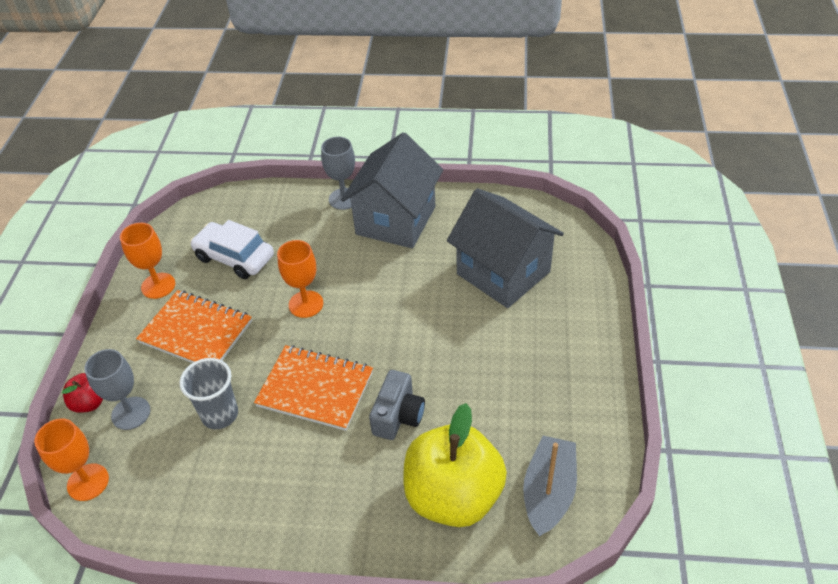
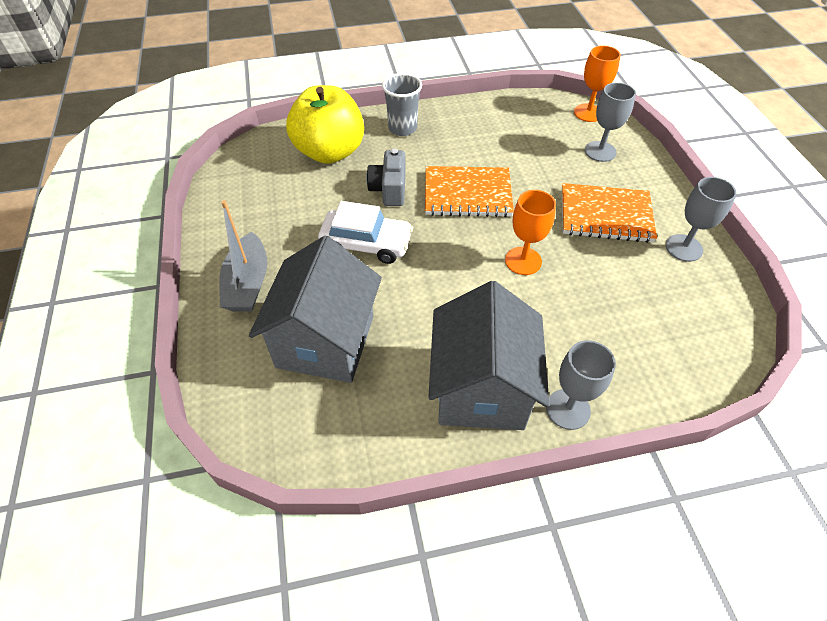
camera: 160 degrees right, 5 degrees up
red apple [62,373,103,413] -> none
orange goblet [120,223,175,299] -> grey goblet [666,177,737,262]
grey cup [180,358,238,429] -> grey cup moved to [382,73,422,136]
white car [190,220,274,279] -> white car moved to [318,201,413,264]
grey house [447,188,564,308] -> grey house turned 75 degrees clockwise [249,236,382,383]
grey boat [523,436,577,536] -> grey boat moved to [219,200,267,312]

